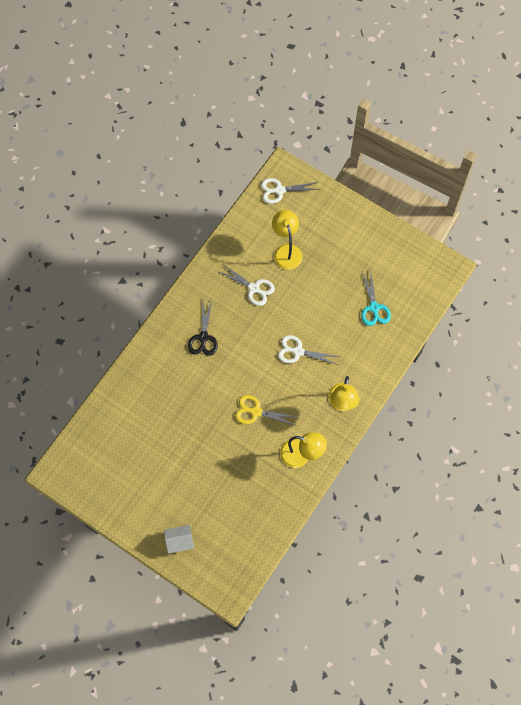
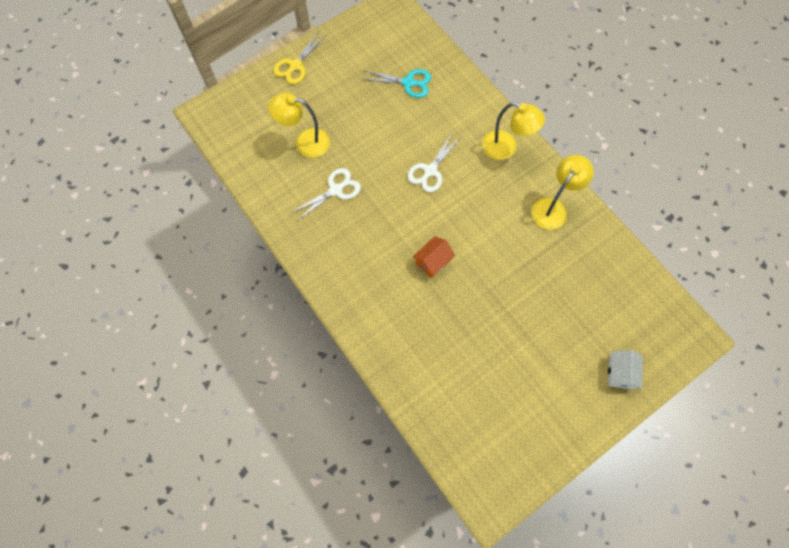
camera: 70 degrees left, 0 degrees up
black scissors [188,300,218,356] -> none
yellow scissors [235,395,297,425] -> yellow scissors moved to [273,31,327,84]
white scissors [261,178,319,204] -> none
none -> orange house [413,236,455,278]

